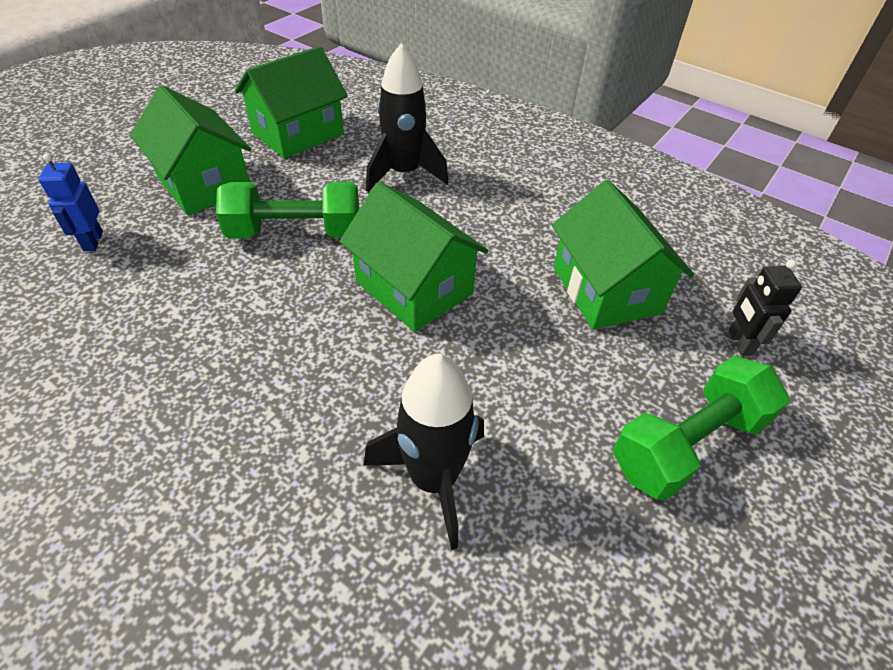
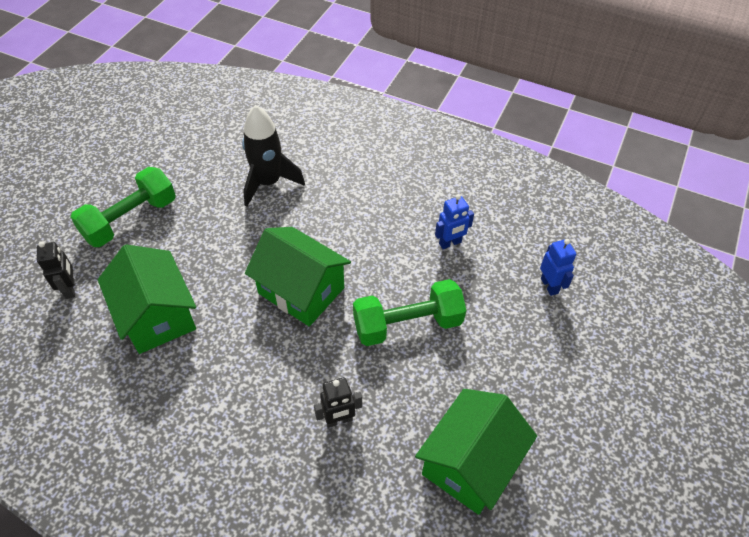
camera: 170 degrees right, 5 degrees up
green house [130,85,251,215] -> none
black rocket [366,43,449,192] -> black robot [314,377,362,428]
none -> blue robot [435,194,474,249]

